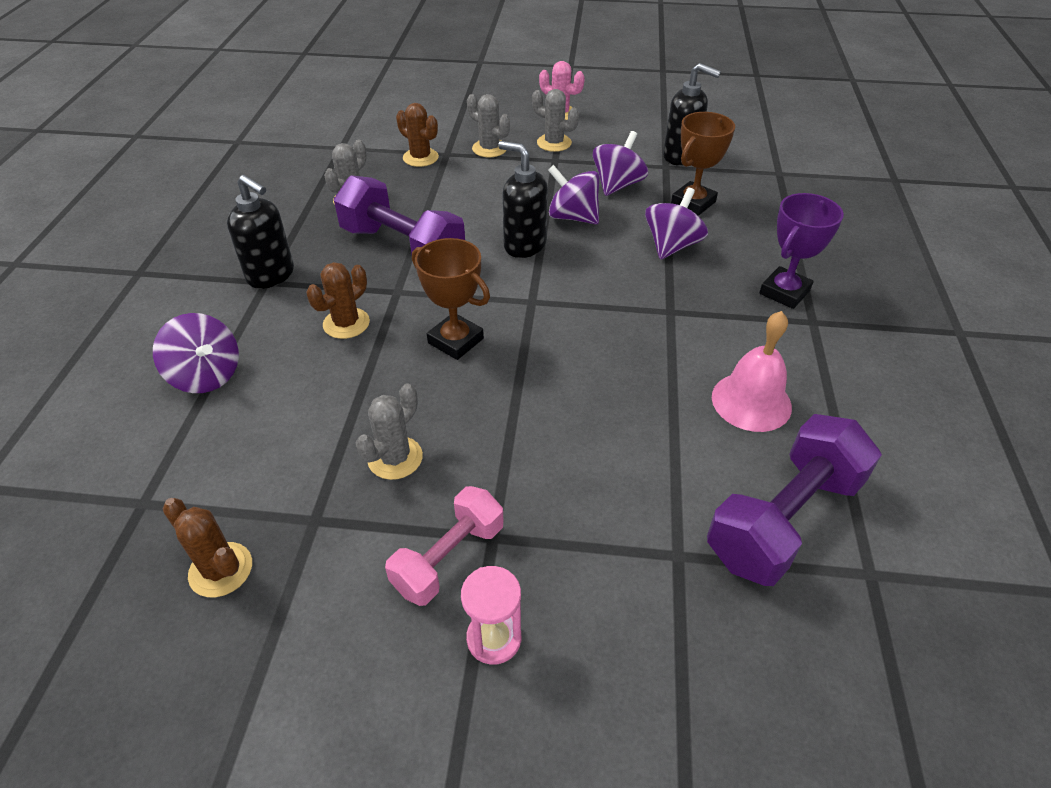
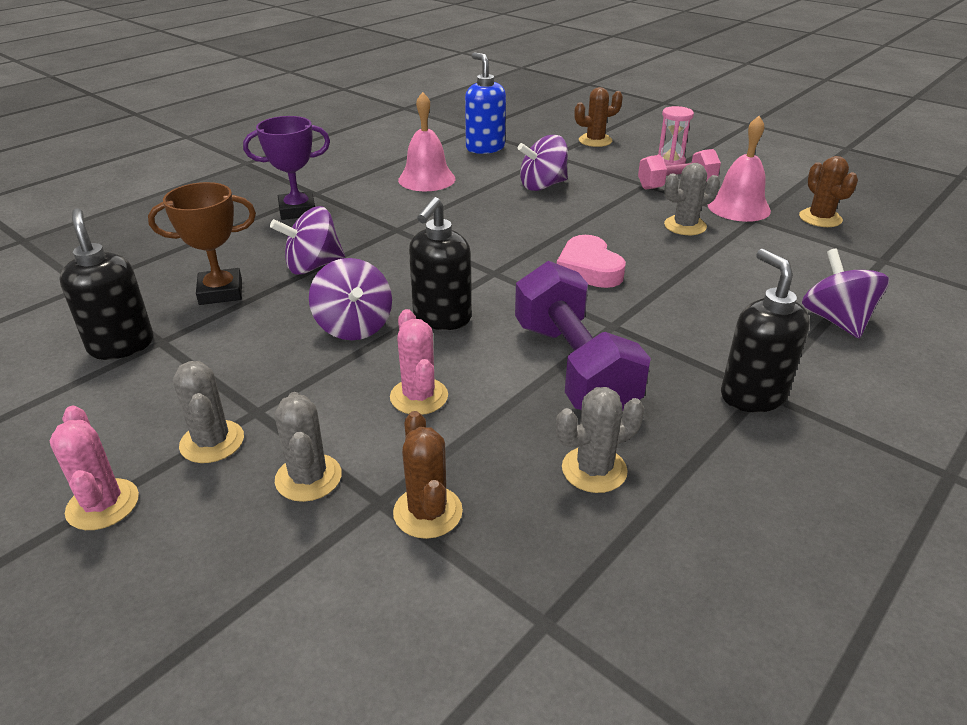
camera: 145 degrees left, 10 degrees down
brown cactus [306,262,370,339] -> brown cactus moved to [574,87,623,147]
brown trophy [412,238,490,360] -> pink heart [557,235,626,288]
black soap dispenser [498,141,548,258] -> black soap dispenser turned 45 degrees clockwise [409,197,472,330]
purple spinning top [593,131,648,196] -> purple spinning top moved to [518,135,568,191]
purple dumbbell [707,414,882,586] -> blue soap dispenser [465,52,506,154]
none -> pink cactus [390,309,448,415]
none -> pink bell [708,116,771,222]

